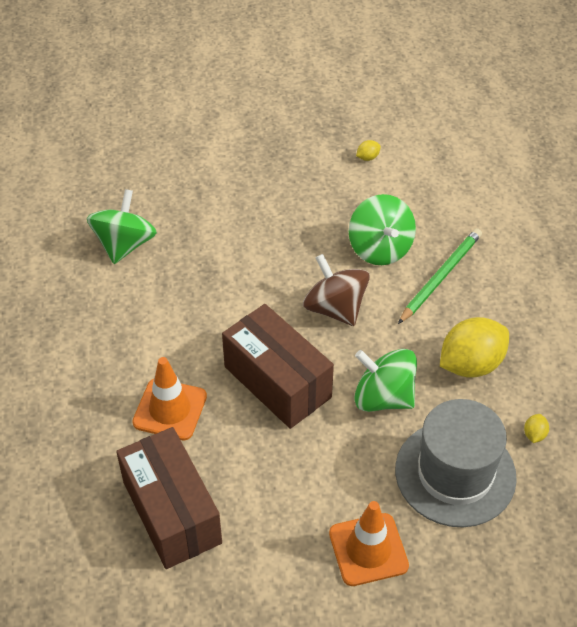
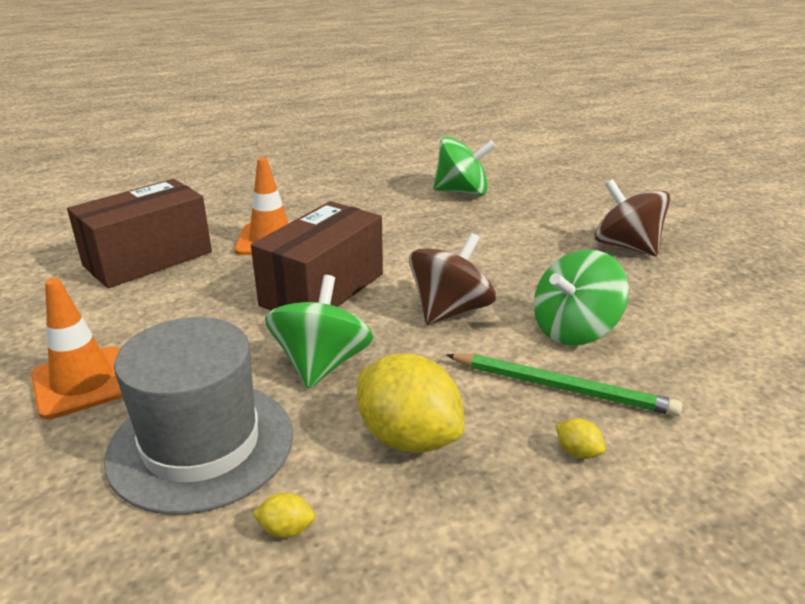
camera: 75 degrees right, 20 degrees down
yellow lemon [356,140,381,161] -> yellow lemon moved to [556,418,606,459]
none -> brown spinning top [595,179,670,256]

